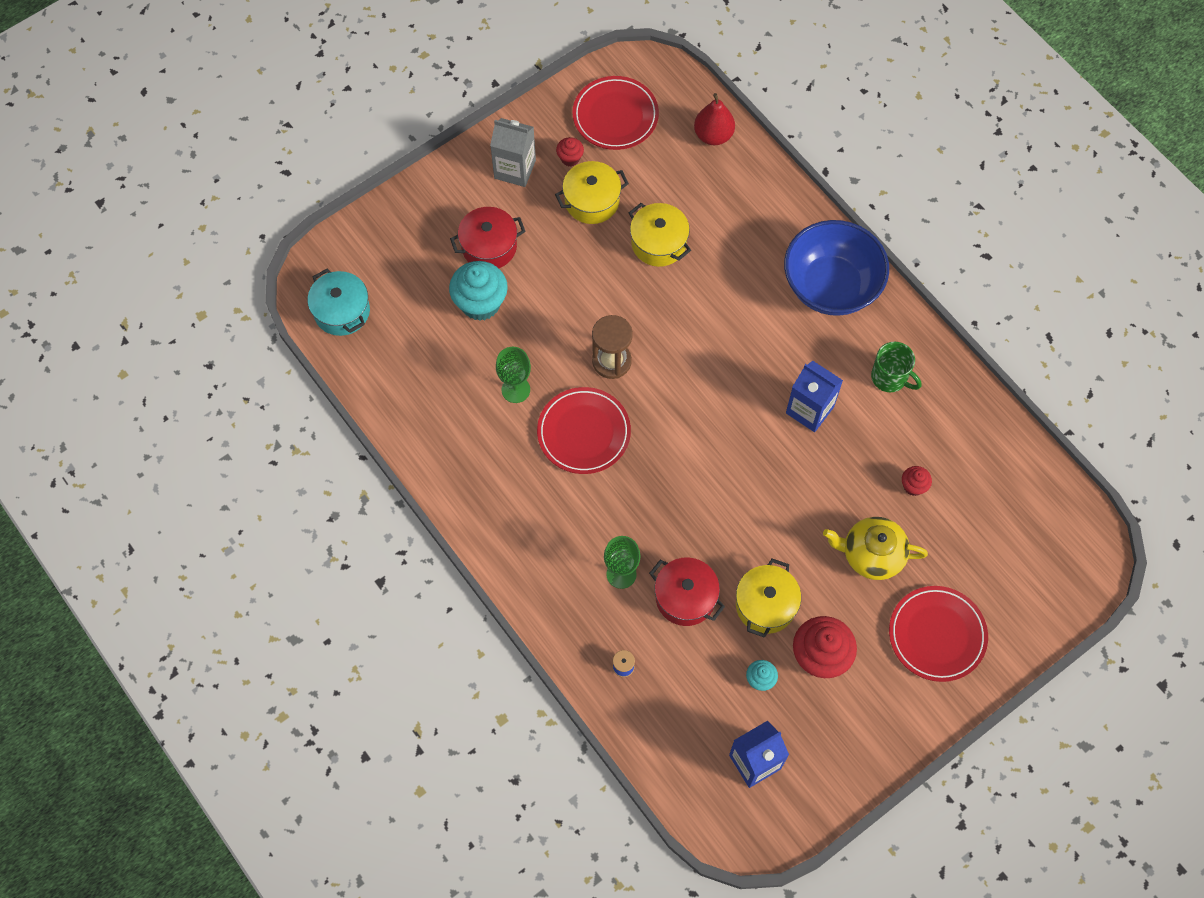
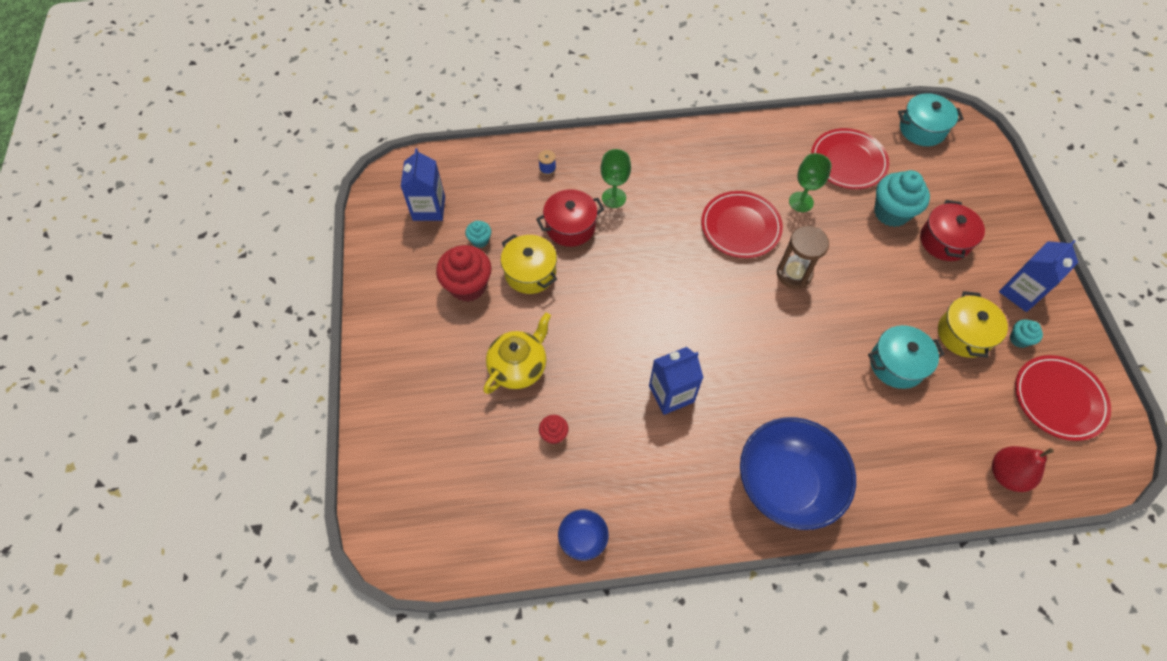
camera: 120 degrees right, 5 degrees down
grey carton [490,118,536,187] -> blue carton [999,240,1078,312]
red cupcake [556,137,584,166] -> turquoise cupcake [1010,319,1043,348]
yellow pot [629,203,691,267] -> turquoise pot [868,325,945,389]
green mug [871,342,921,392] -> none
red plate [889,586,988,682] -> red plate moved to [811,128,889,189]
none -> blue bowl [558,509,609,561]

